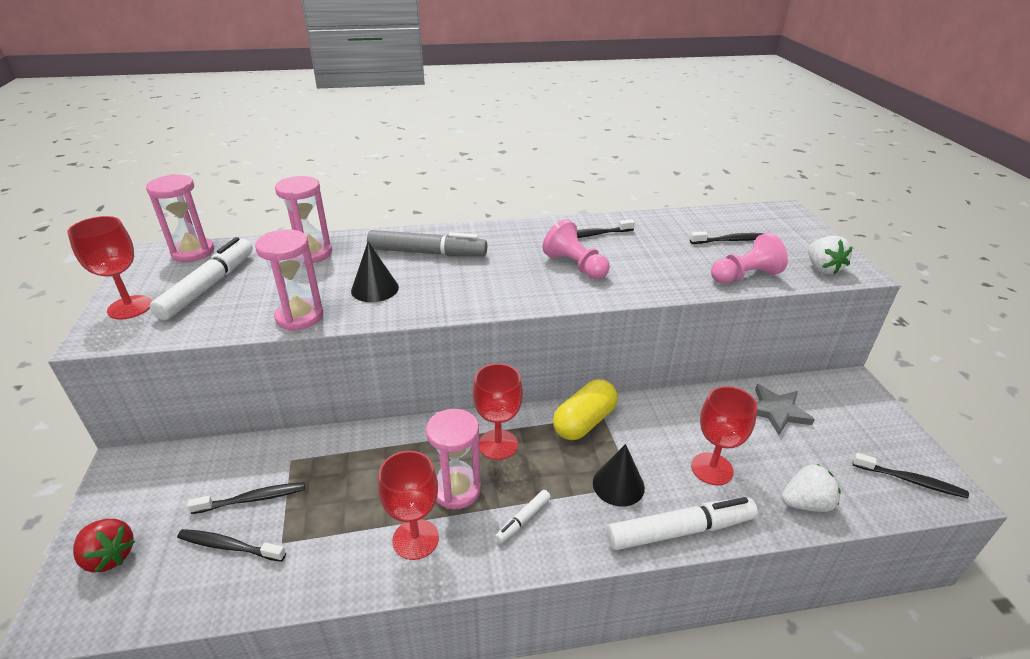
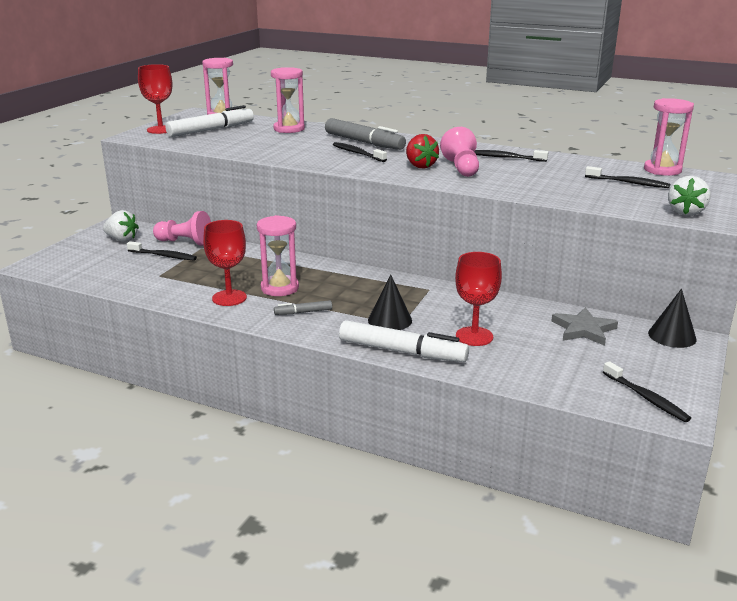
camera: 35 degrees right, 10 degrees down
red strawberry [73,519,135,573] -> red strawberry moved to [406,134,439,168]
black toothbrush [177,529,286,562] -> black toothbrush moved to [333,142,387,162]
pink hourglass [255,229,323,331] -> pink hourglass moved to [644,98,694,176]
black cone [351,242,399,302] -> black cone moved to [648,289,697,348]
red goblet [473,363,523,460] -> none
white marker [495,490,551,543] -> grey marker [274,300,332,315]
yellow capsule [553,379,618,440] -> none
pink pawn [711,233,788,284] -> pink pawn moved to [153,211,211,246]
white strawberry [781,464,841,512] -> white strawberry moved to [103,210,139,242]

